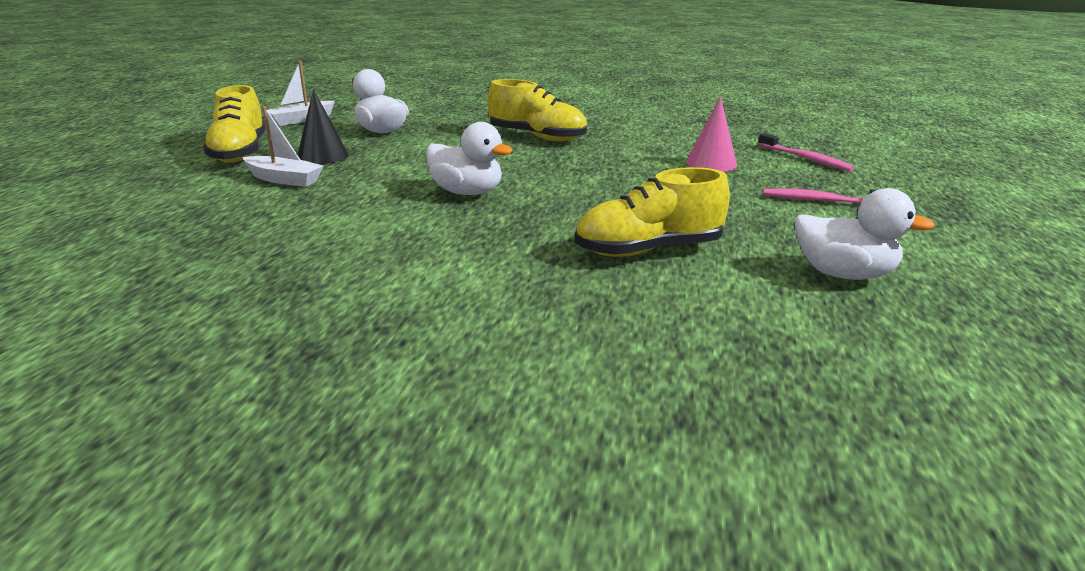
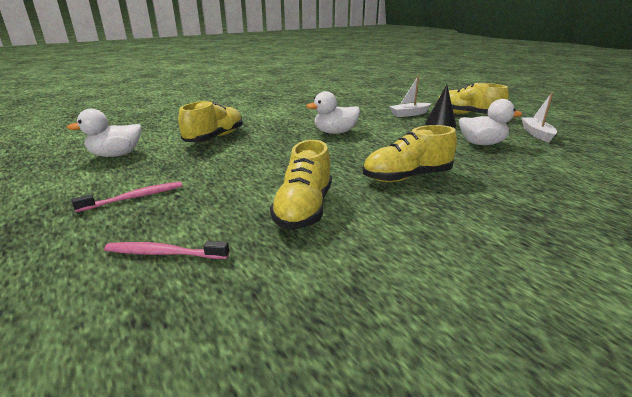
camera: 135 degrees right, 0 degrees up
pink cone [686,97,737,172] -> none
none -> yellow shoe [270,140,332,230]

